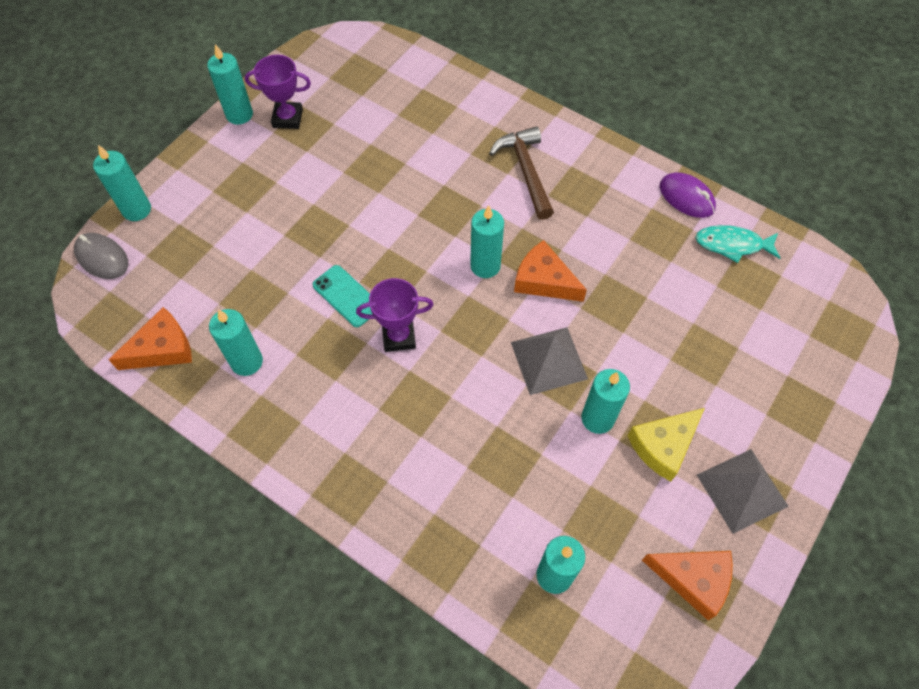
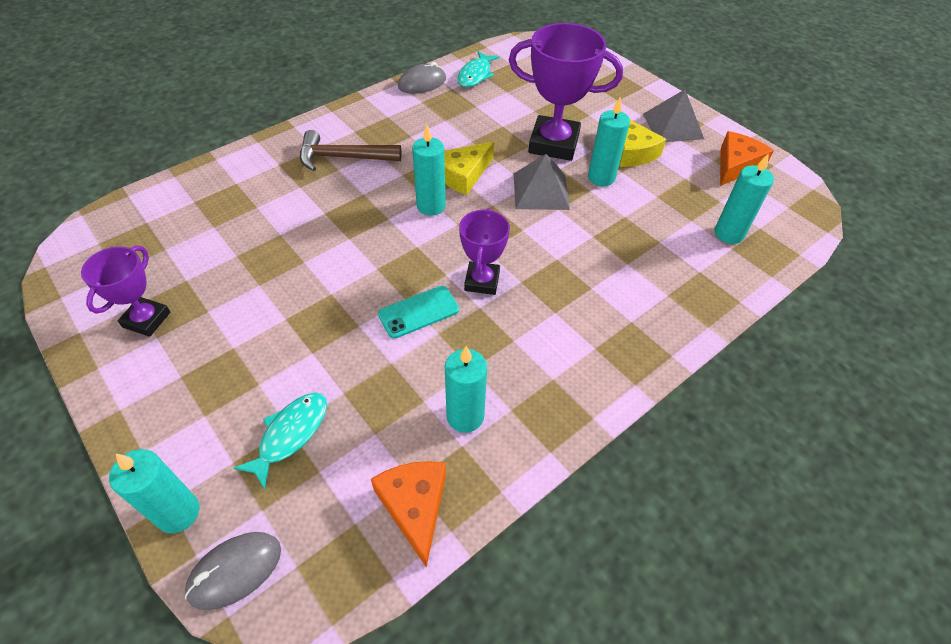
camera: 75 degrees left, 10 degrees down
turquoise candle [207,44,253,125] -> none
orange cheese [514,240,587,302] -> yellow cheese [444,142,494,195]
purple mouse [660,172,716,218] -> grey mouse [398,62,446,94]
none -> turquoise fish [234,393,327,489]
none -> purple trophy [509,23,623,161]

